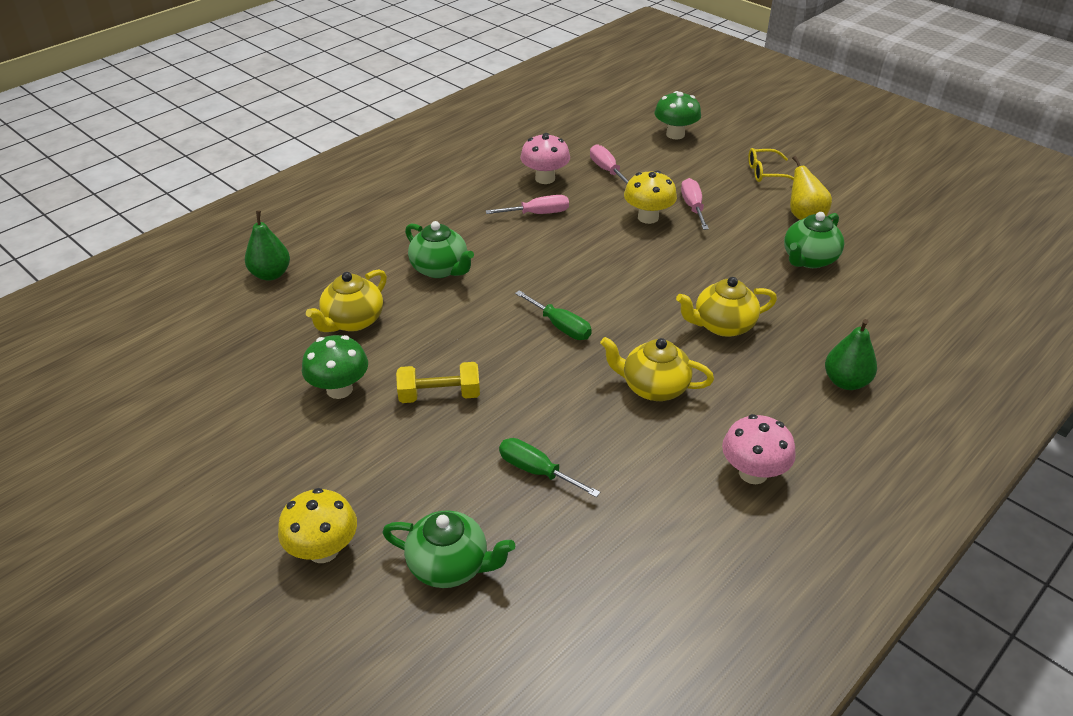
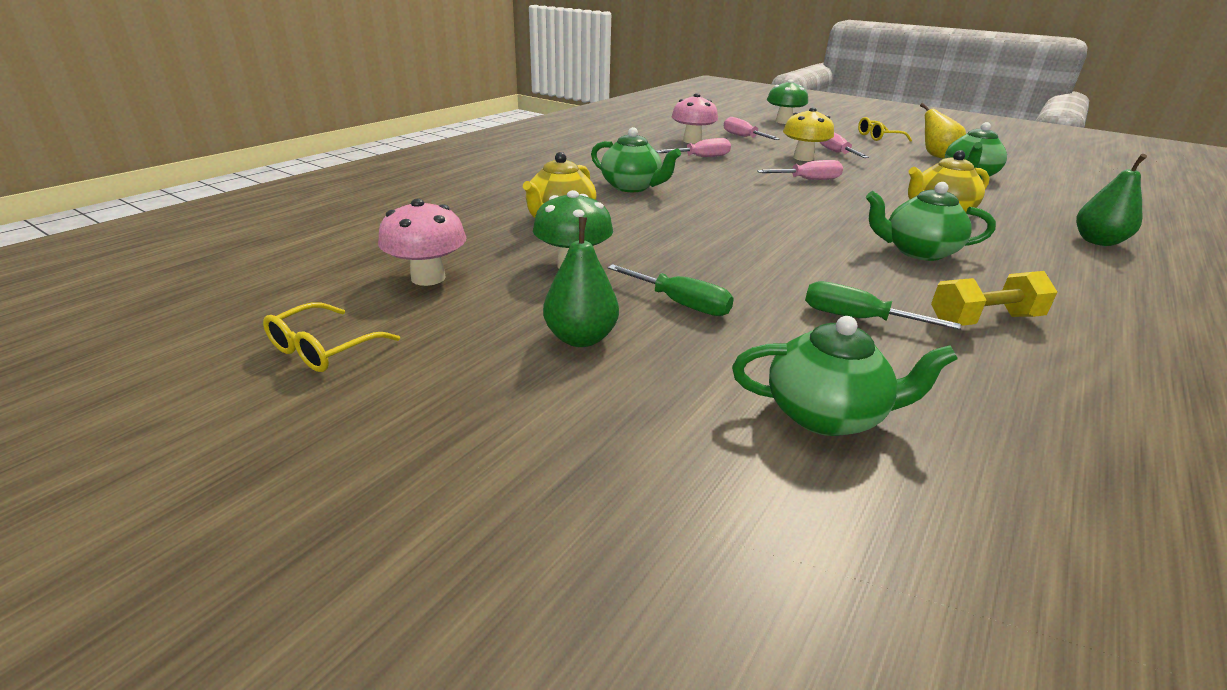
camera: 10 degrees left, 10 degrees down
green pear [245,210,290,281] -> green pear moved to [543,217,619,347]
yellow mushroom [278,488,357,563] -> none
yellow dumbbell [396,362,480,403] -> yellow dumbbell moved to [931,271,1057,326]
green screwdriver [515,290,592,340] -> green screwdriver moved to [608,264,734,316]
yellow teapot [600,337,714,401] -> green teapot [866,182,996,261]
pink mushroom [722,414,796,484] -> pink mushroom moved to [378,199,466,286]
none -> yellow glasses [263,302,400,372]
none -> pink screwdriver [757,160,843,180]

